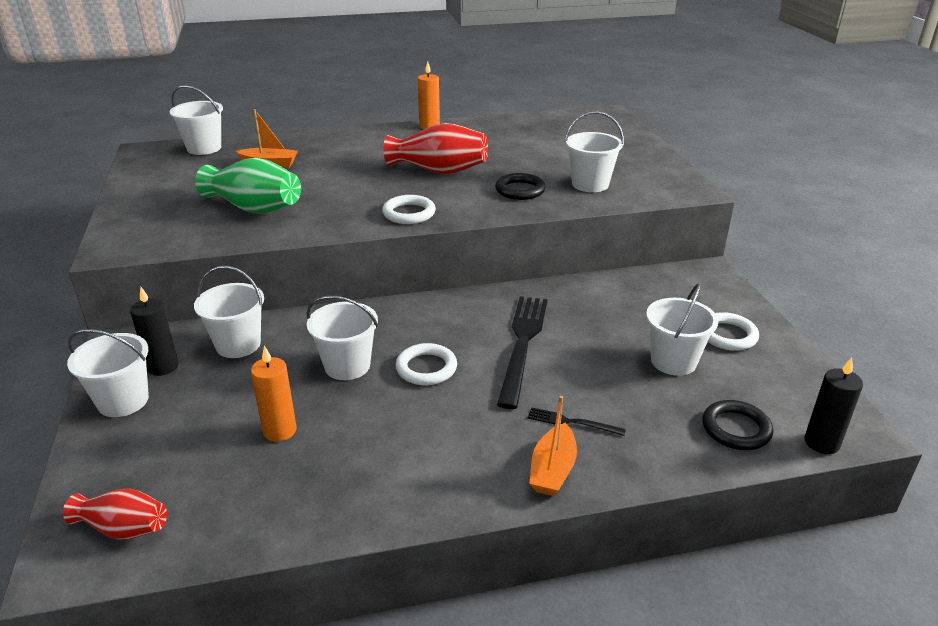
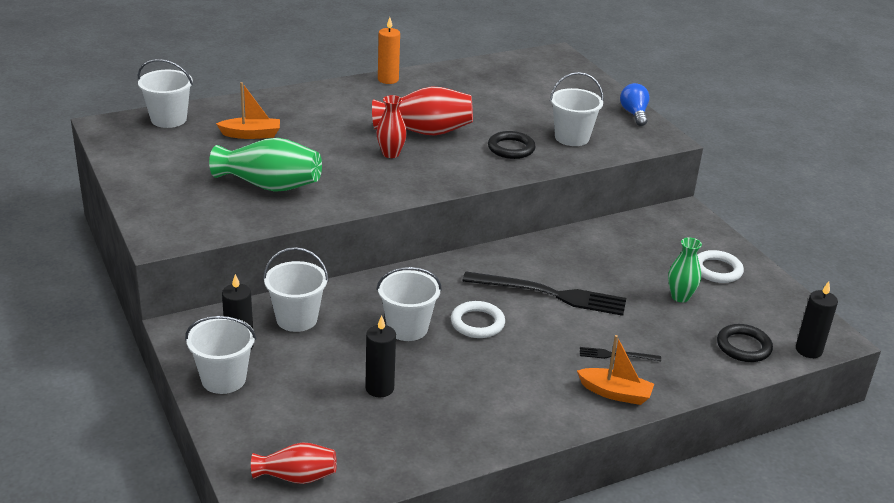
camera: 15 degrees left, 0 degrees up
orange candle [251,346,297,442] -> black candle [365,315,396,397]
white ring [382,195,436,224] -> none
black fork [497,296,548,409] -> black fork turned 105 degrees clockwise [462,272,626,316]
orange boat [529,396,577,496] -> orange boat turned 75 degrees counterclockwise [577,335,654,405]
white bucket [646,283,718,376] -> green vase [668,238,702,302]
none -> red vase [376,95,407,158]
none -> blue light bulb [620,83,649,126]

